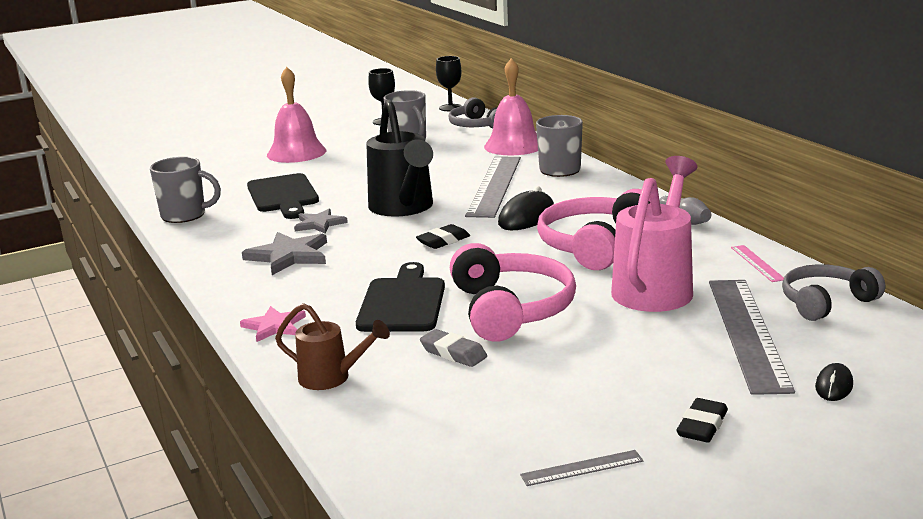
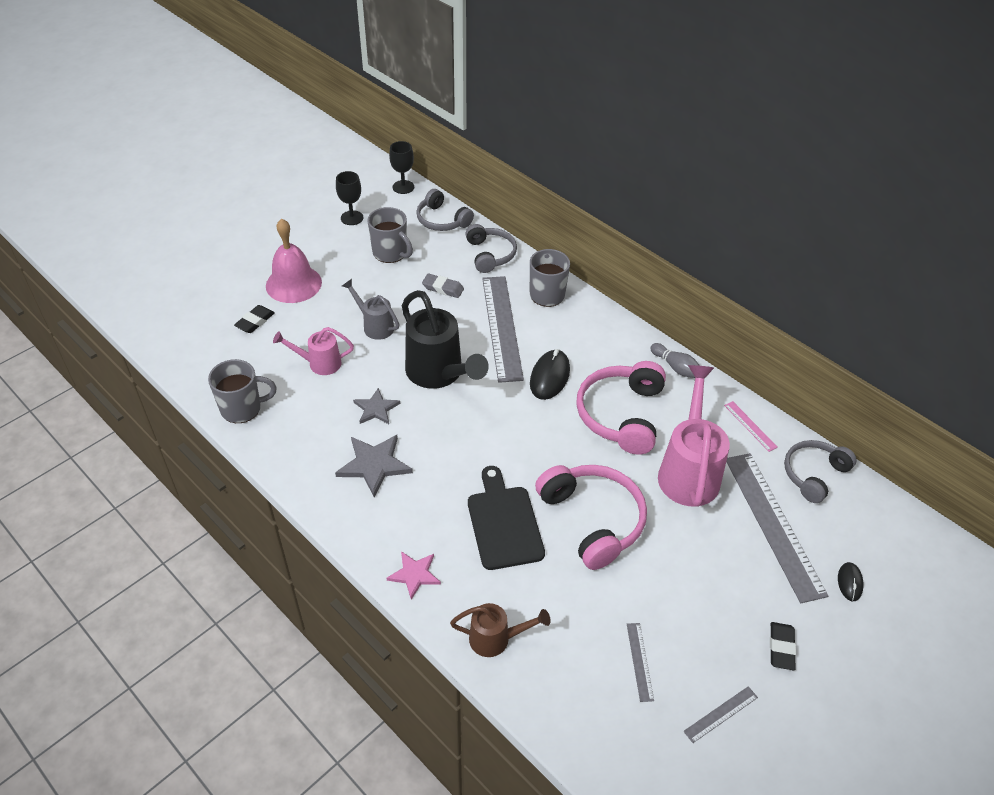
camera: 20 degrees left, 25 degrees up
black cutting board [247,173,319,219] -> pink watering can [273,327,354,375]
black eraser [416,224,470,249] -> black eraser moved to [234,305,275,333]
grey eraser [420,329,487,367] -> grey eraser moved to [422,273,464,298]
pink bell [484,58,538,155] -> grey headphones [465,224,517,273]
none -> grey watering can [342,279,400,340]
none -> grey ruler [627,623,654,702]

